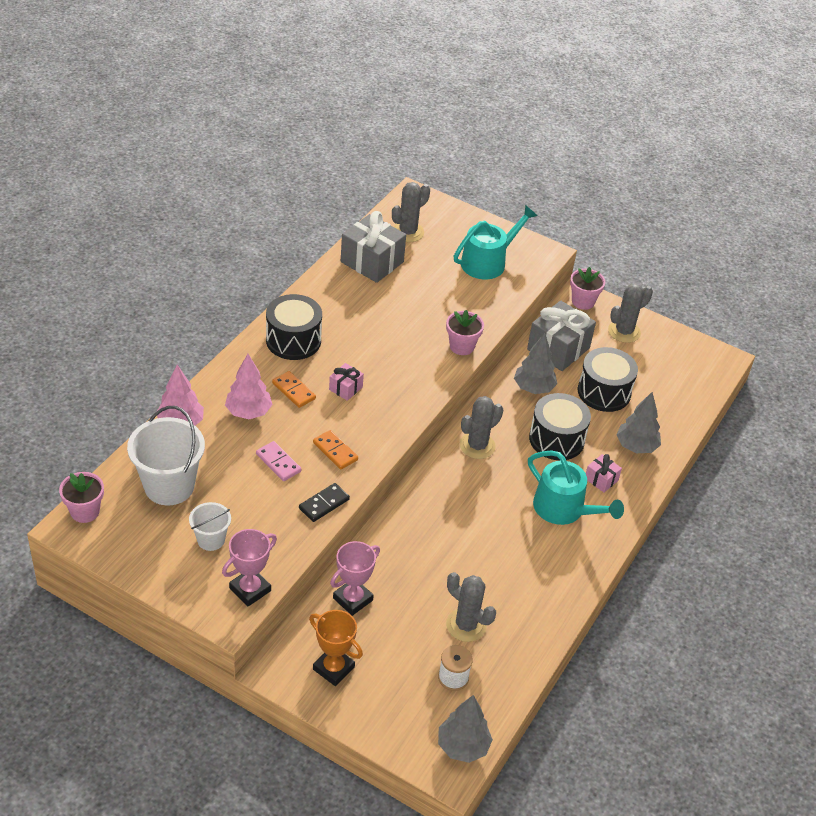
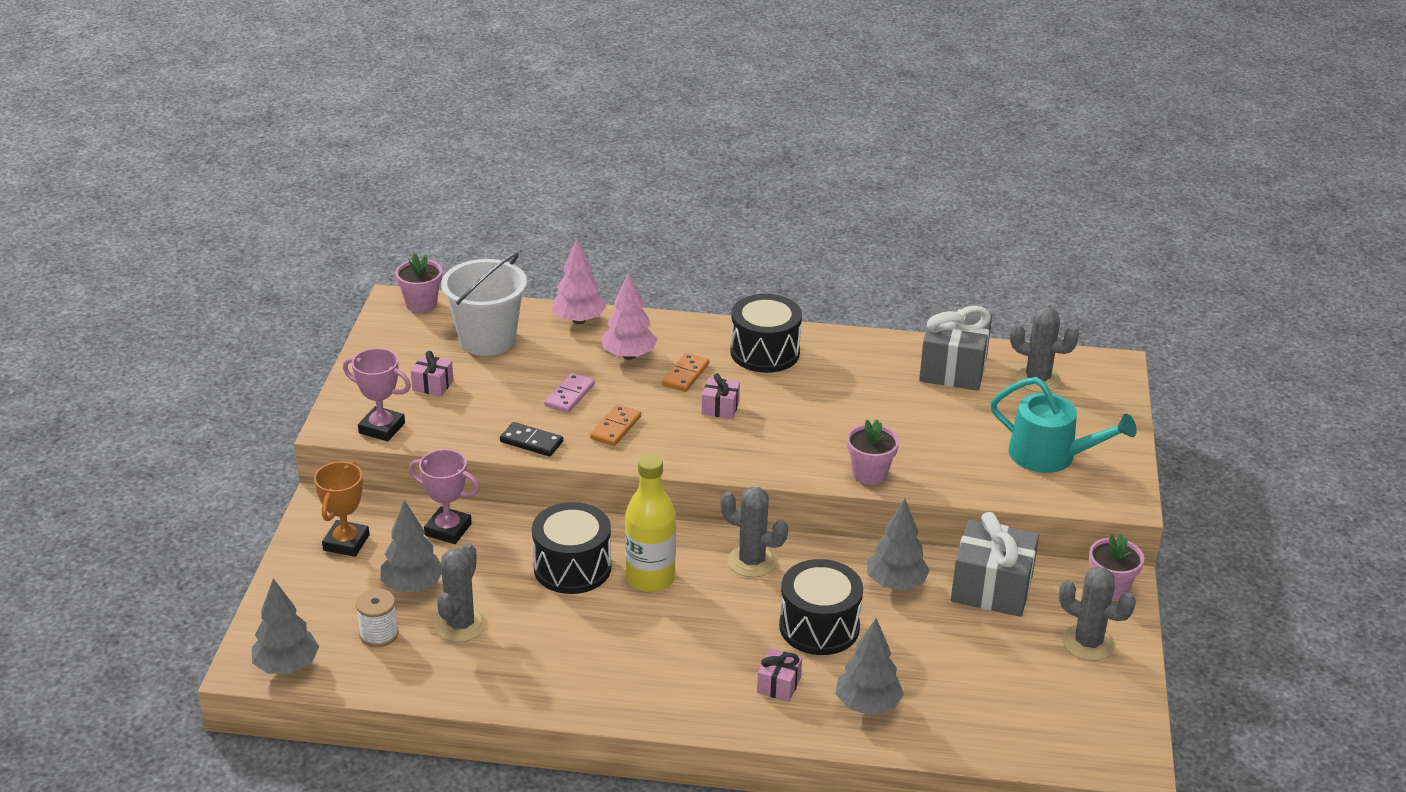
camera: 70 degrees right, 10 degrees down
white bucket [189,502,231,551] -> pink gift [411,351,453,397]
turquoise watering can [528,450,624,525] -> none
black drum [578,347,638,412] -> black drum moved to [532,502,611,594]
none -> grey tree [380,500,442,592]
none -> yellow bottle [625,454,676,592]

